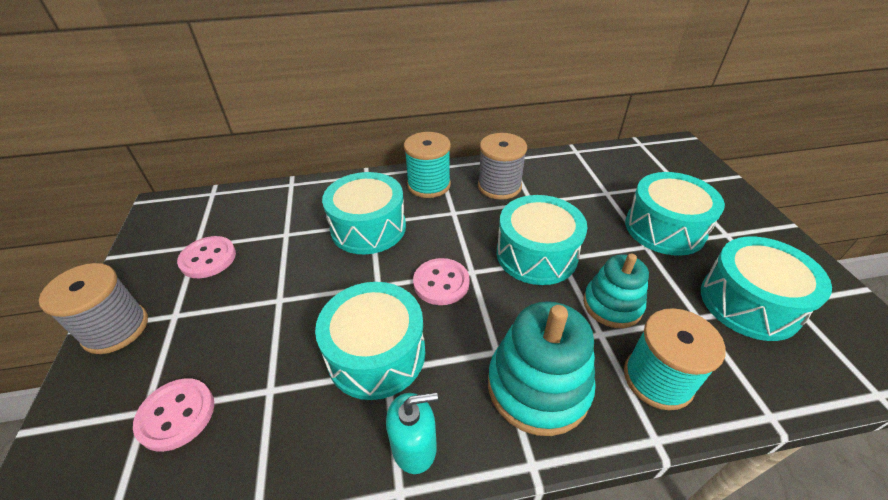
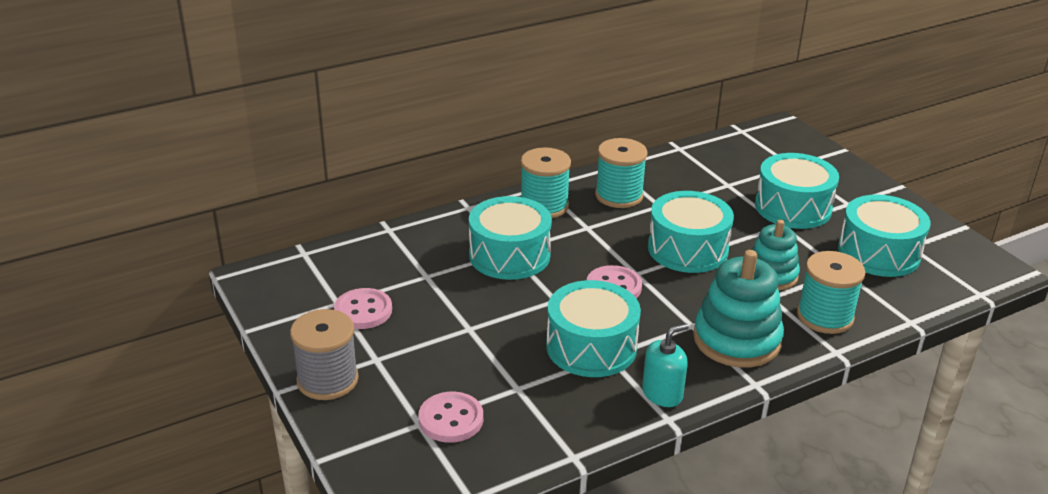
camera: 20 degrees left, 10 degrees down
grey spool [478,133,527,200] -> turquoise spool [595,138,647,208]

